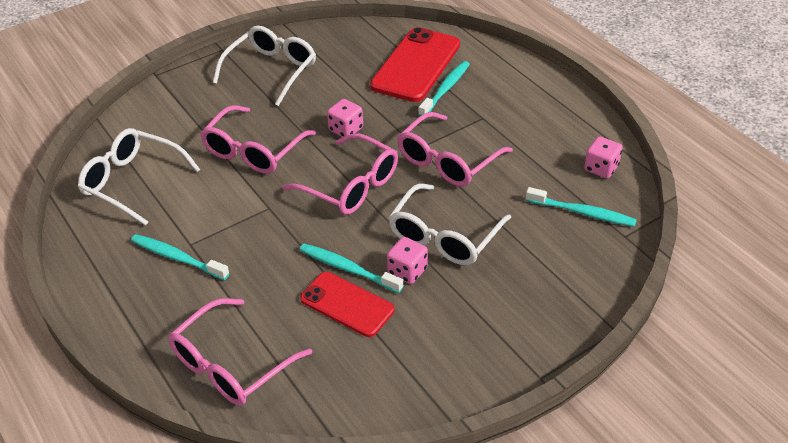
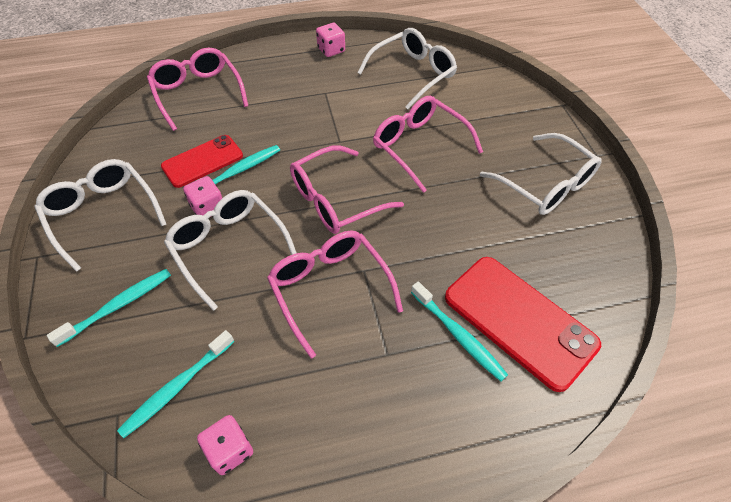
camera: 110 degrees right, 10 degrees up
turquoise toothbrush [131,234,229,280] -> turquoise toothbrush moved to [47,269,171,347]
pink dice [327,99,363,137] -> pink dice moved to [316,23,345,57]
none -> white glasses [34,159,166,272]

